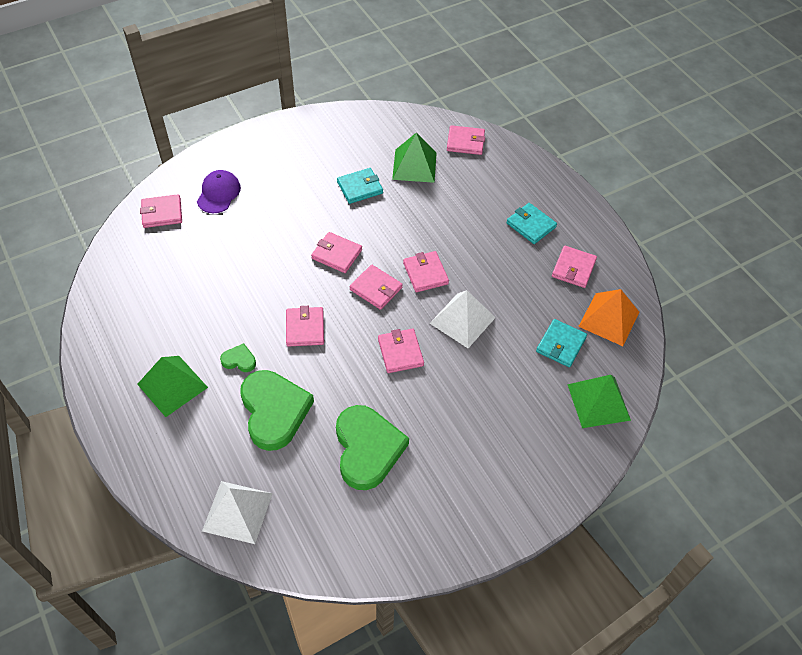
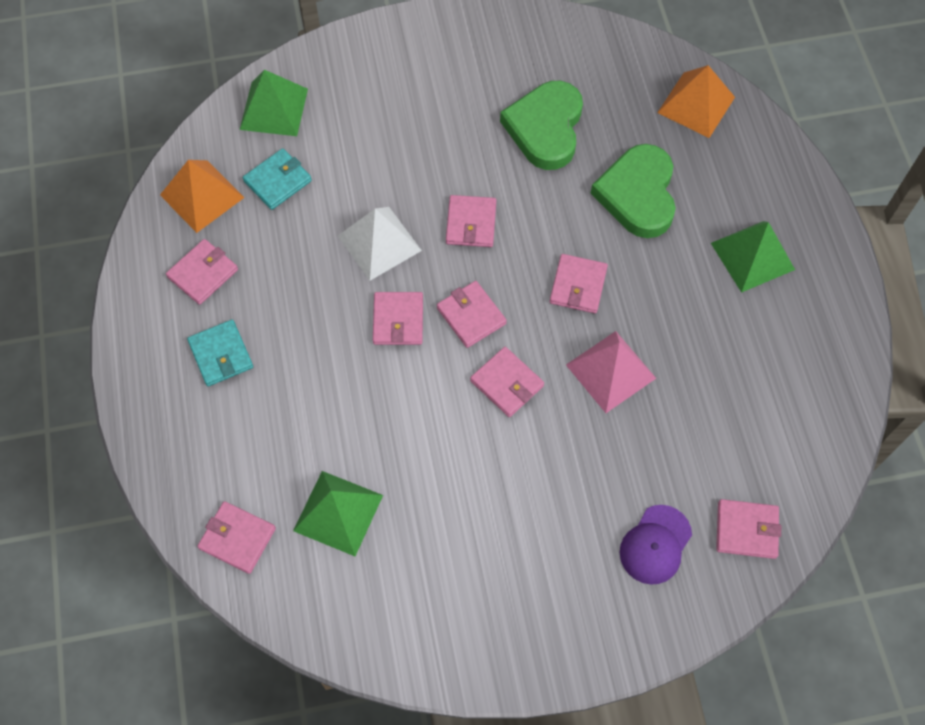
camera: 160 degrees left, 10 degrees up
white pyramid [202,481,273,544] -> orange pyramid [657,65,735,138]
green heart [220,343,256,372] -> none
turquoise wallet [337,168,383,204] -> none
none -> pink pyramid [566,331,656,413]

